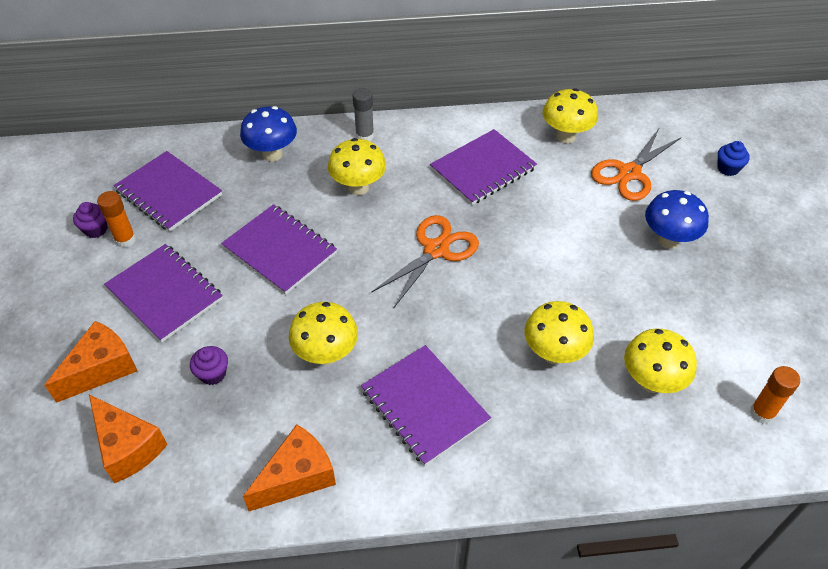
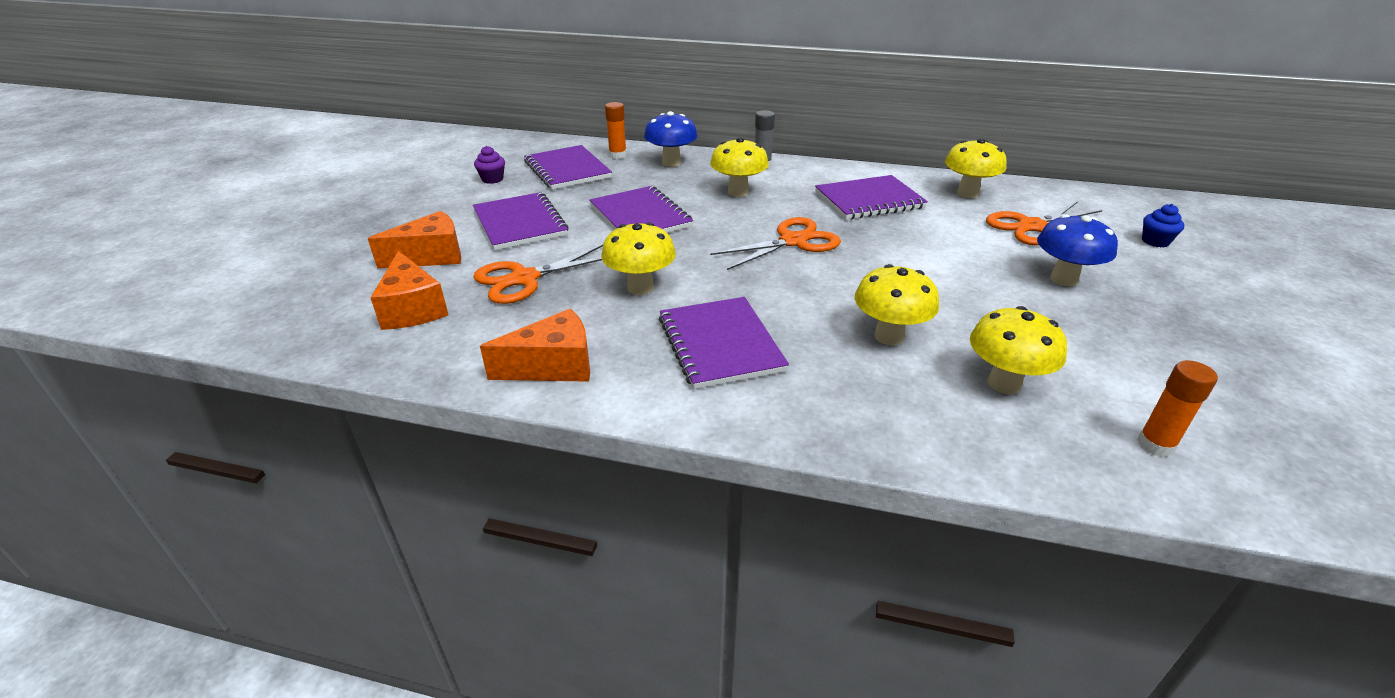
camera: 20 degrees right, 15 degrees down
orange glue stick [97,191,136,248] -> orange glue stick moved to [605,102,627,159]
purple cupcake [190,346,228,385] -> orange scissors [473,245,603,304]

